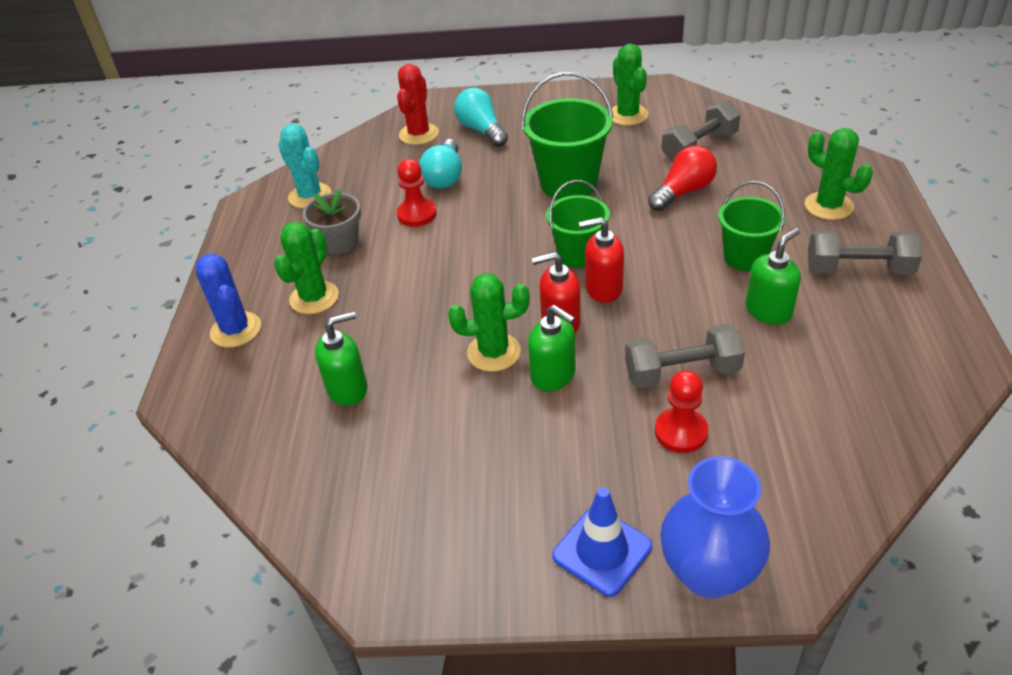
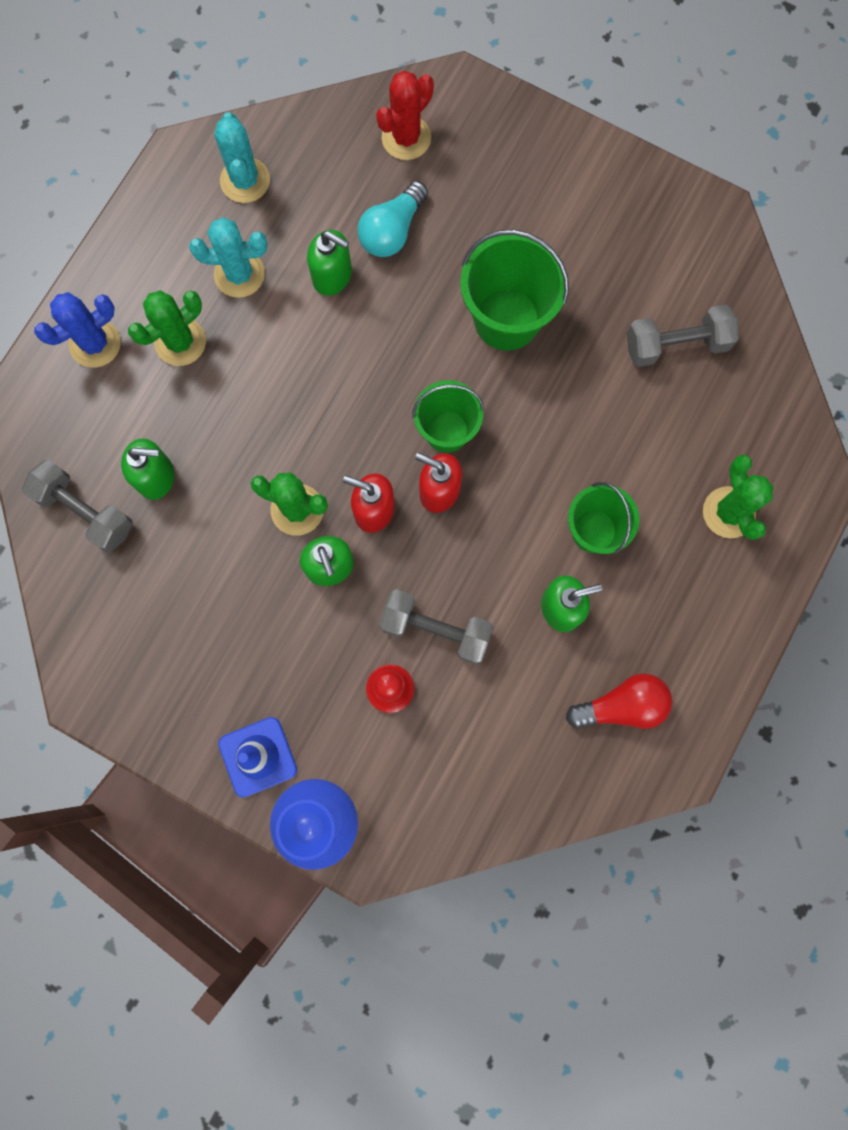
camera: 25 degrees right, 35 degrees up
blue cactus [196,253,261,347] -> blue cactus turned 60 degrees clockwise [34,292,121,368]
grey flower pot [302,189,361,254] -> turquoise cactus [189,217,267,298]
red pawn [397,159,437,227] -> green soap dispenser [307,230,352,296]
turquoise light bulb [454,88,508,147] -> none
green cactus [612,44,648,126] -> none
red light bulb [648,146,717,211] -> red light bulb moved to [566,673,672,729]
grey dumbbell [808,230,922,275] -> grey dumbbell moved to [22,460,133,552]

